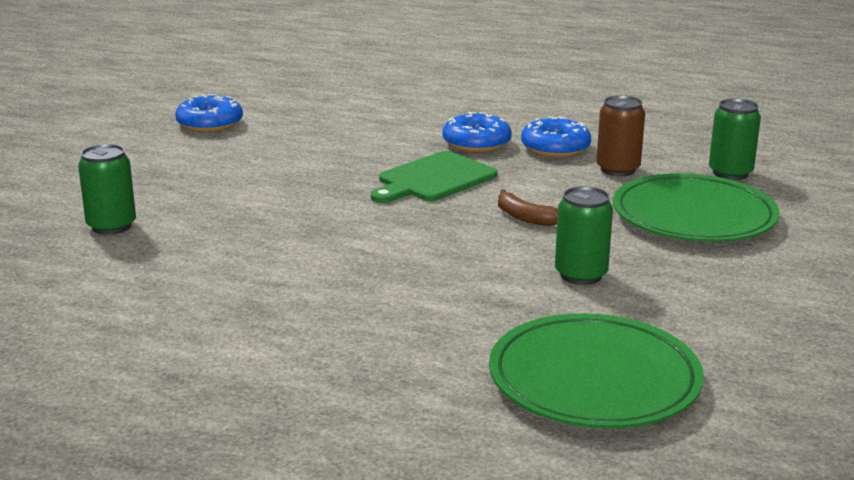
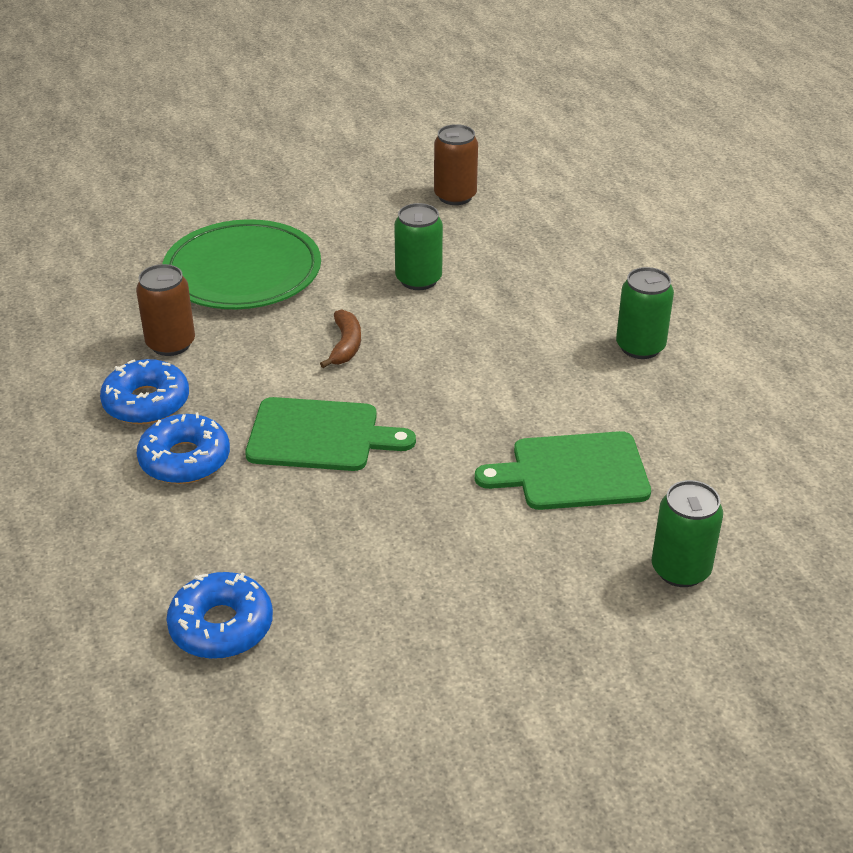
camera: 130 degrees left, 15 degrees up
blue donut [175,94,243,132] -> blue donut moved to [166,572,273,659]
green plate [489,313,704,428] -> none
green can [709,98,761,180] -> green can moved to [616,267,674,359]
none -> brown can [434,124,478,205]
none -> green cutting board [475,431,651,510]

